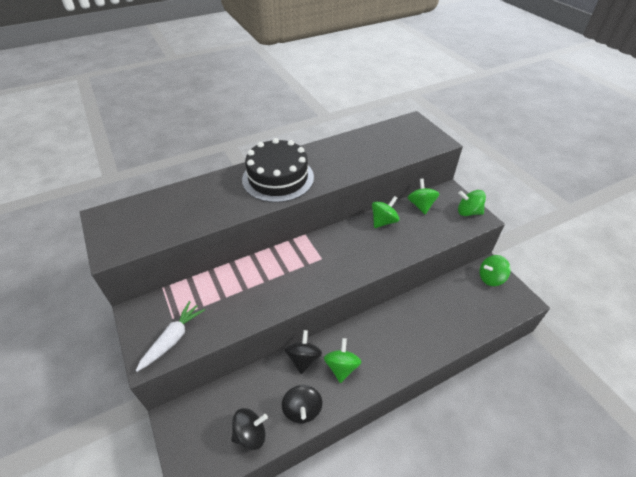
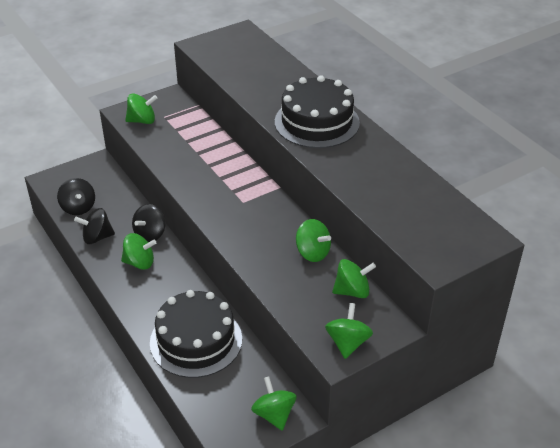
camera: 85 degrees right, 5 degrees down
white carrot [136,301,205,372] -> green spinning top [125,94,157,124]
black spinning top [285,330,322,374] -> black spinning top turned 120 degrees clockwise [132,204,165,243]
none -> black cake [150,290,242,378]

